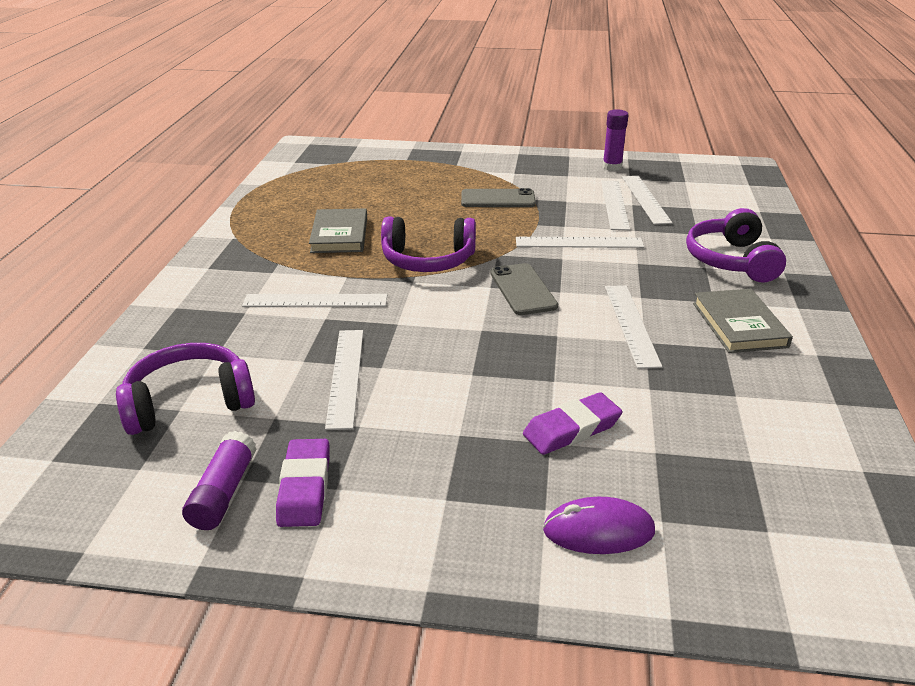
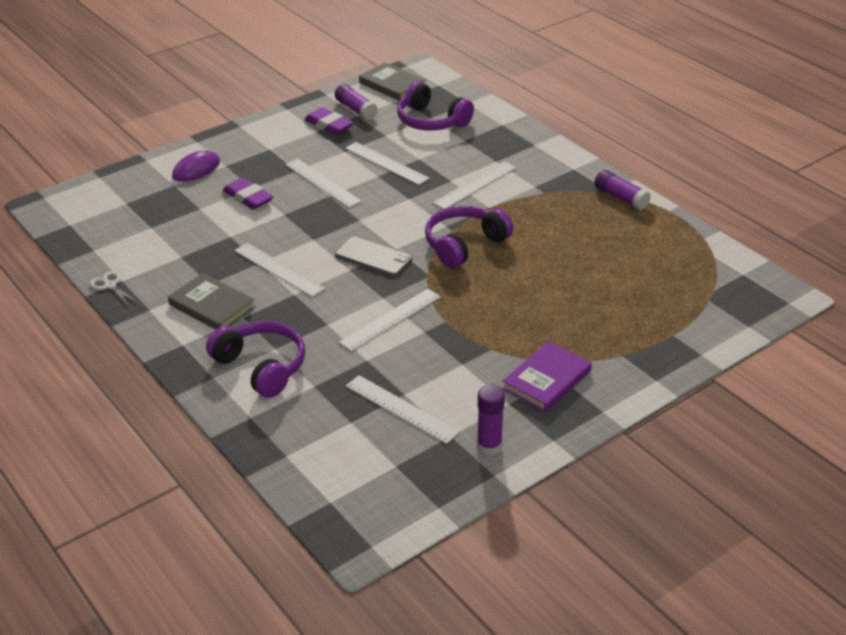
camera: 135 degrees right, 5 degrees up
purple headphones [116,343,255,435] -> purple headphones turned 105 degrees clockwise [397,81,474,131]
grey book [309,208,367,253] -> grey book moved to [359,62,426,101]
grey phone [461,188,536,207] -> none
purple eraser [523,392,622,455] -> purple eraser turned 60 degrees counterclockwise [223,178,274,210]
white ruler [601,180,630,230] -> white ruler moved to [285,159,362,208]
none -> white scissors [90,271,138,306]
none -> purple book [502,341,592,412]
none -> purple glue stick [595,170,651,210]

